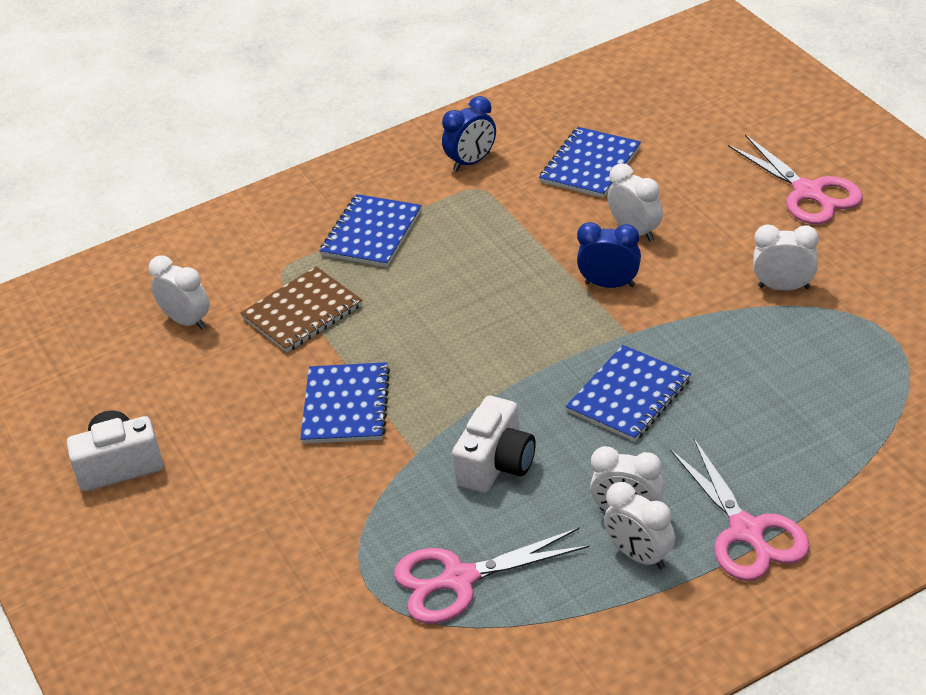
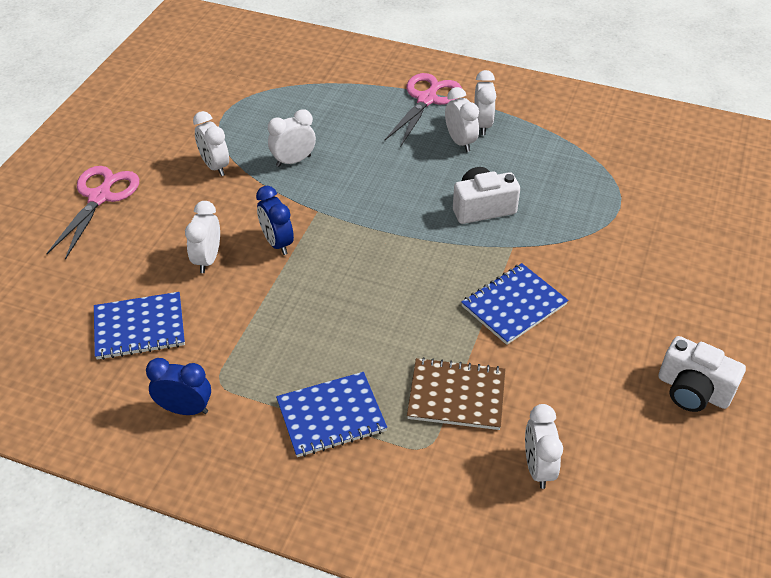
camera: 135 degrees left, 5 degrees up
pink scissors [394,528,589,624] -> none
blue notebook [566,345,691,442] -> none
none -> white clock [268,109,316,167]

